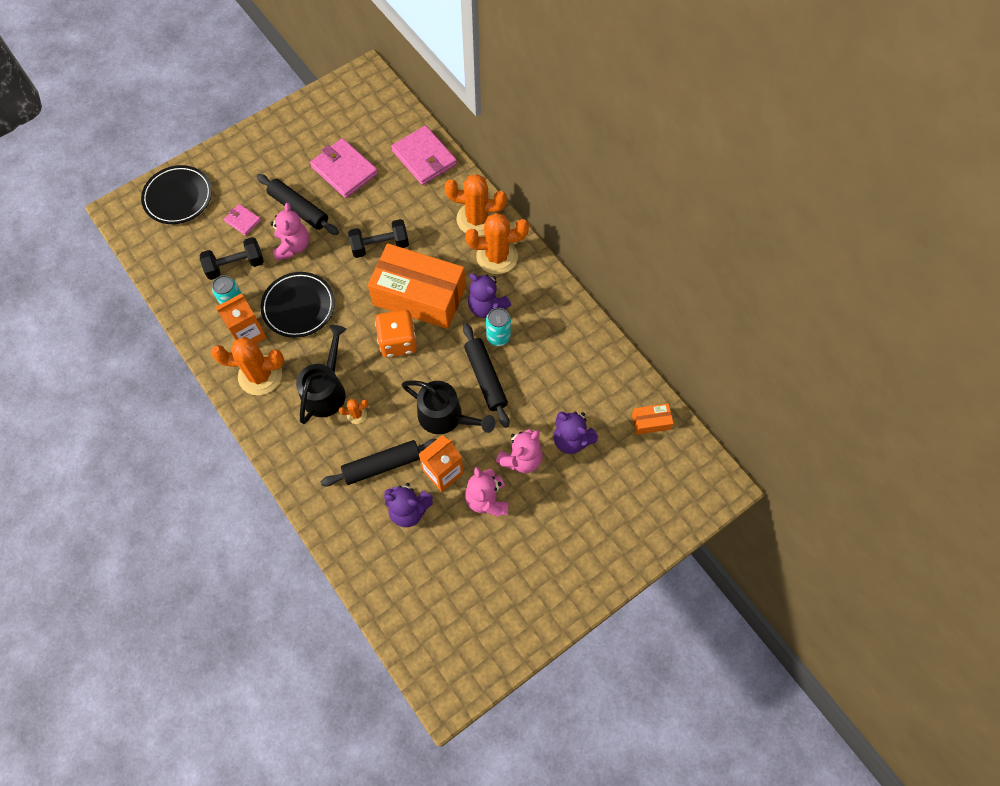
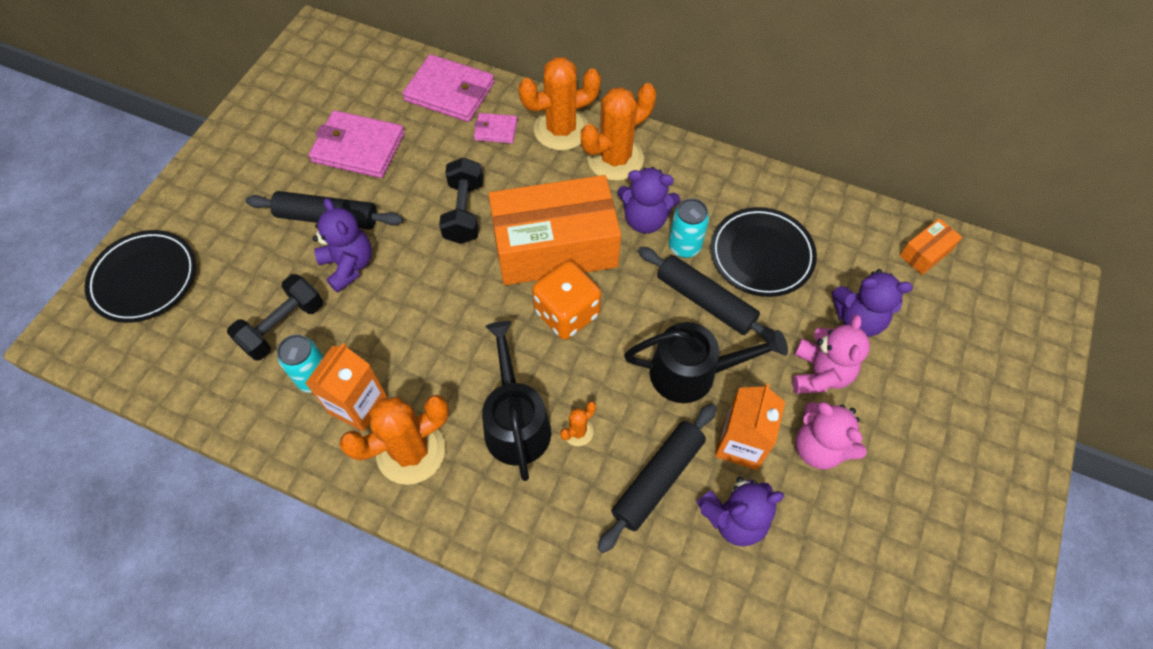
camera: 30 degrees left, 5 degrees down
pink wallet [224,204,261,236] -> pink wallet moved to [474,113,517,143]
black plate [261,272,335,338] -> black plate moved to [711,207,817,297]
pink teddy bear [270,203,309,261] -> purple teddy bear [313,198,372,293]
black dumbbell [348,219,409,258] -> black dumbbell turned 45 degrees counterclockwise [439,157,483,244]

